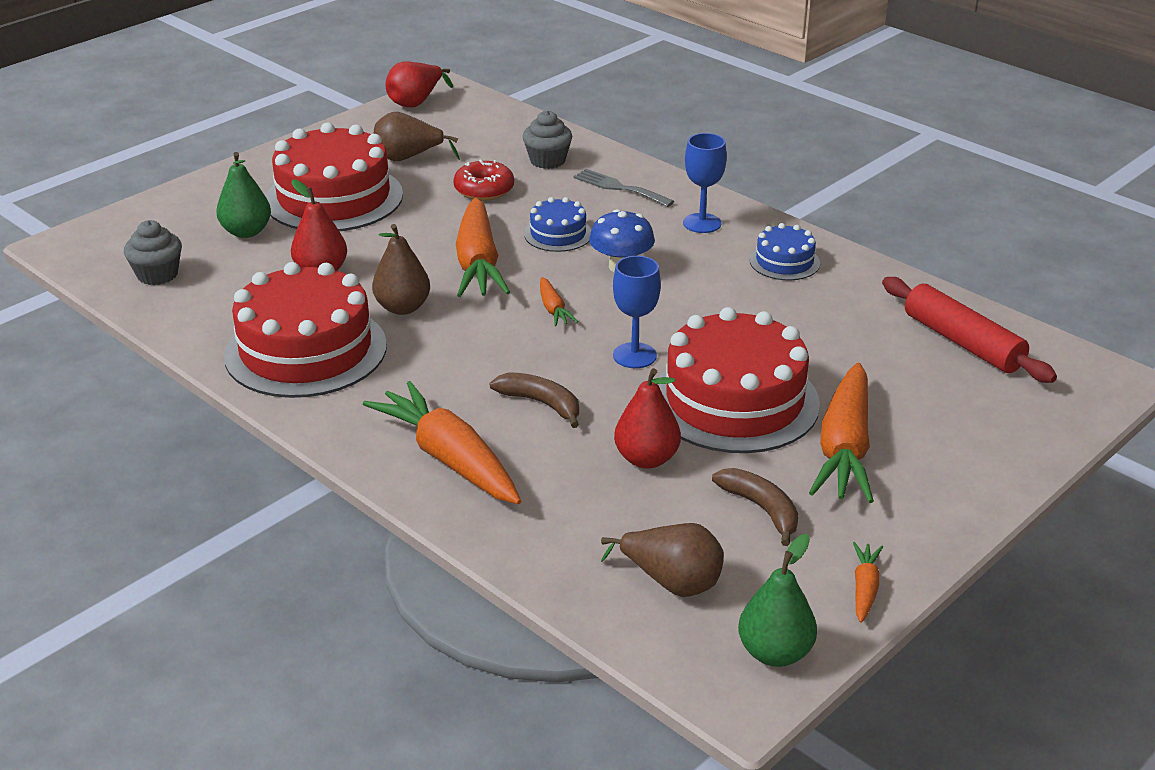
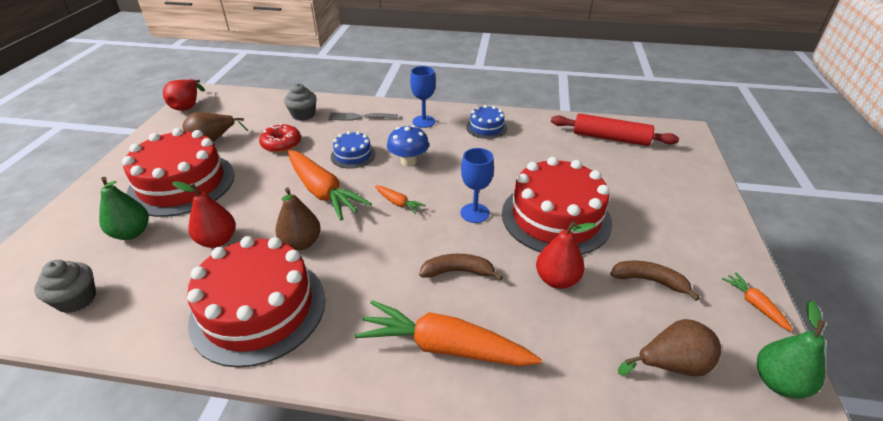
camera: 35 degrees left, 5 degrees up
orange carrot [809,363,874,503] -> none

